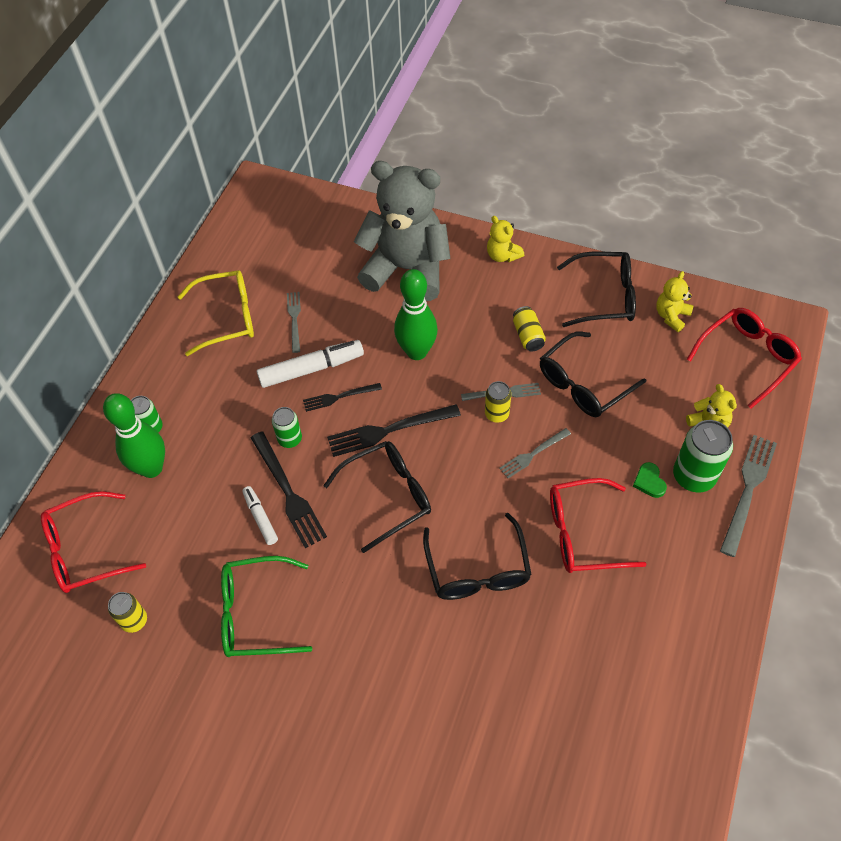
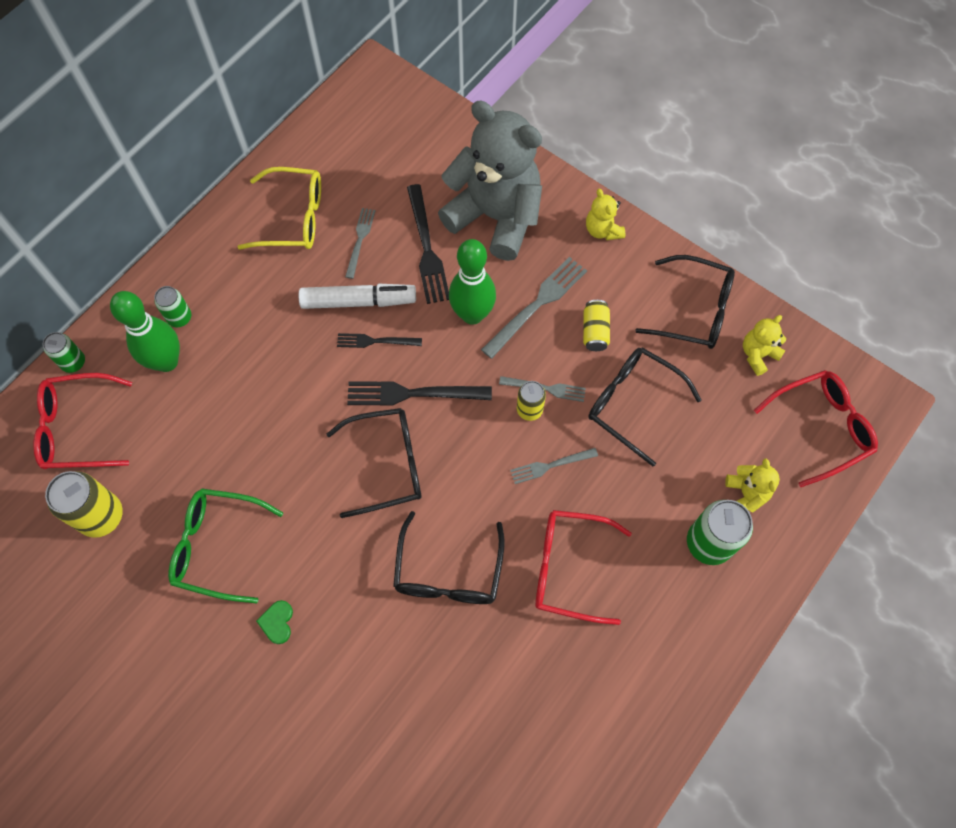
camera: 15 degrees right, 10 degrees up
yellow can [108,592,147,633] -> yellow can [45,471,123,538], size x1.71
white marker [242,486,278,545] -> none
black fork [251,432,327,548] -> black fork moved to [407,184,449,304]
green can [272,407,302,448] -> green can moved to [43,332,85,373]
black glasses [540,331,646,417] -> black glasses turned 60 degrees clockwise [588,347,702,466]
green heart [633,462,667,498] -> green heart moved to [256,600,293,644]
grey fork [720,435,777,557] -> grey fork moved to [481,257,587,359]

